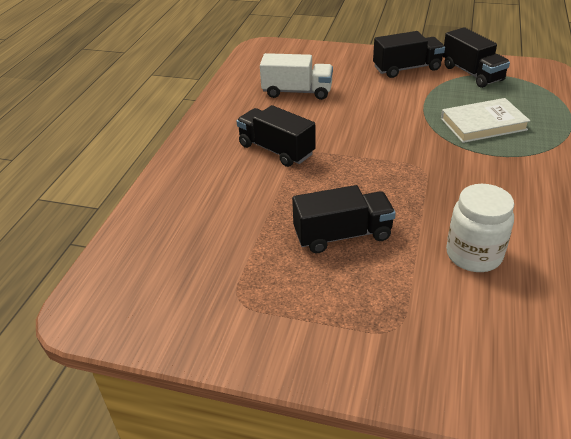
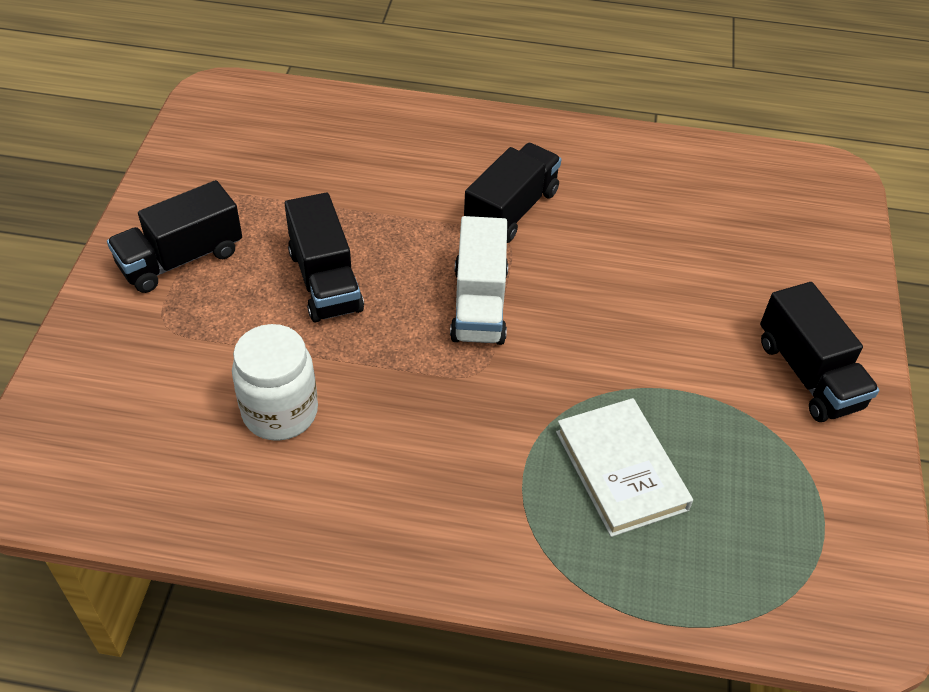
camera: 80 degrees right, 10 degrees up
white truck [260,53,333,100] -> white truck moved to [450,216,508,345]
black truck [443,27,510,88] -> black truck moved to [107,180,242,293]

